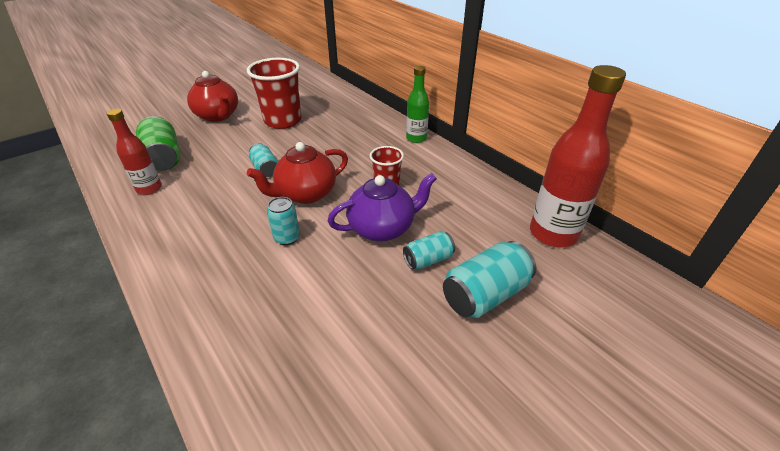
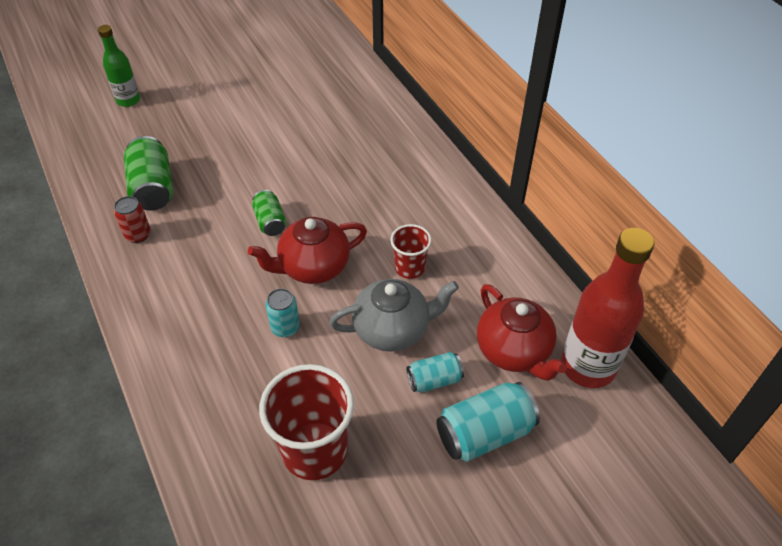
camera: 10 degrees right, 10 degrees up
red bottle [107,109,162,195] -> red can [114,196,151,243]
red teapot [187,71,238,122] -> red teapot moved to [477,284,567,381]
red cup [247,58,301,129] -> red cup moved to [259,364,354,480]
turquoise can [249,143,278,177] -> green can [252,190,286,236]
purple teapot [328,173,437,242] -> grey teapot [329,279,459,352]
green bottle [406,66,429,143] -> green bottle moved to [98,25,140,107]

